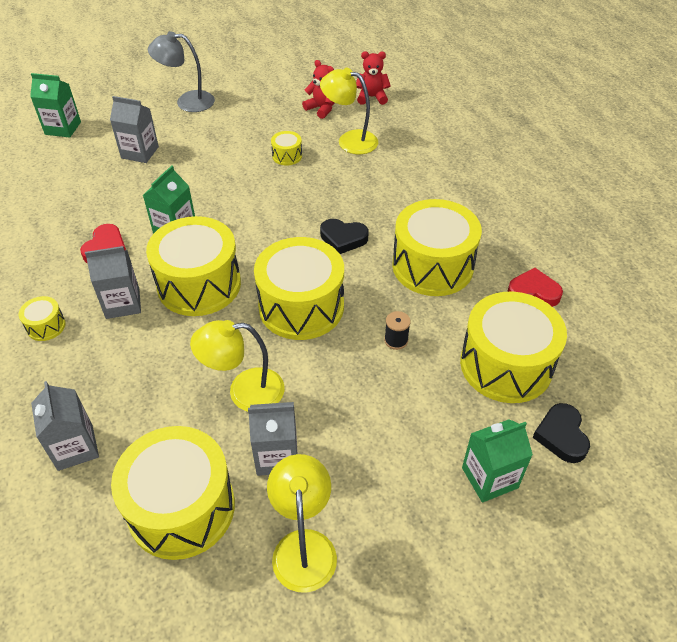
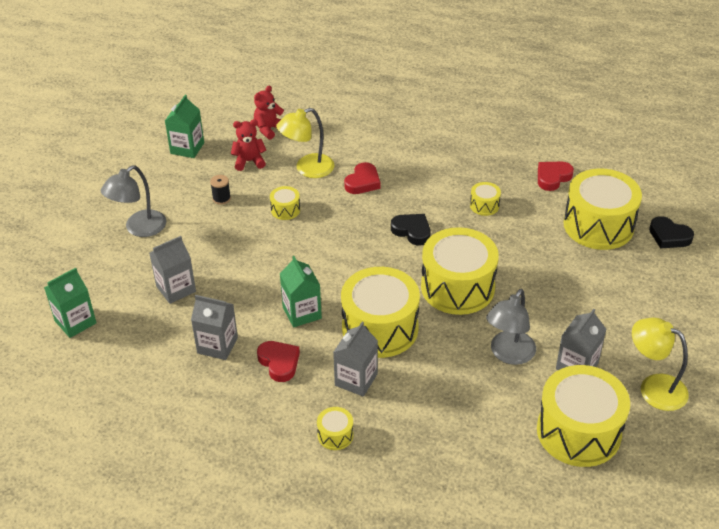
camera: 50 degrees left, 5 degrees down
grey carton [31,381,99,471] -> grey carton moved to [191,295,238,360]
yellow lamp [190,320,285,412] -> grey lamp [486,289,536,365]
black heart [320,219,369,254] -> black heart turned 105 degrees counterclockwise [391,214,431,246]
black spool [384,311,411,350] -> black spool moved to [210,175,231,205]
yellow drum [392,199,482,296] -> yellow drum [470,182,501,216], size x0.43
green carton [462,419,533,503] -> green carton moved to [165,95,204,158]
none -> red heart [344,162,380,194]

